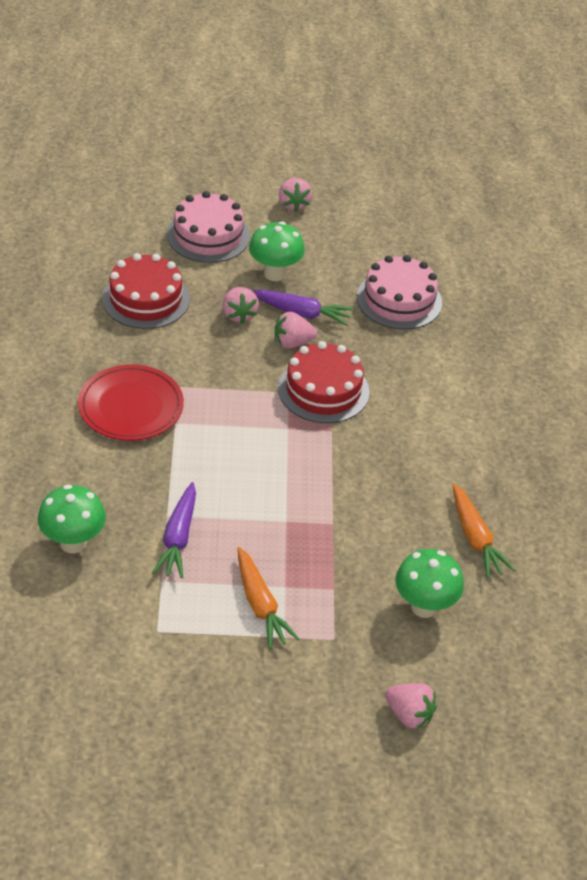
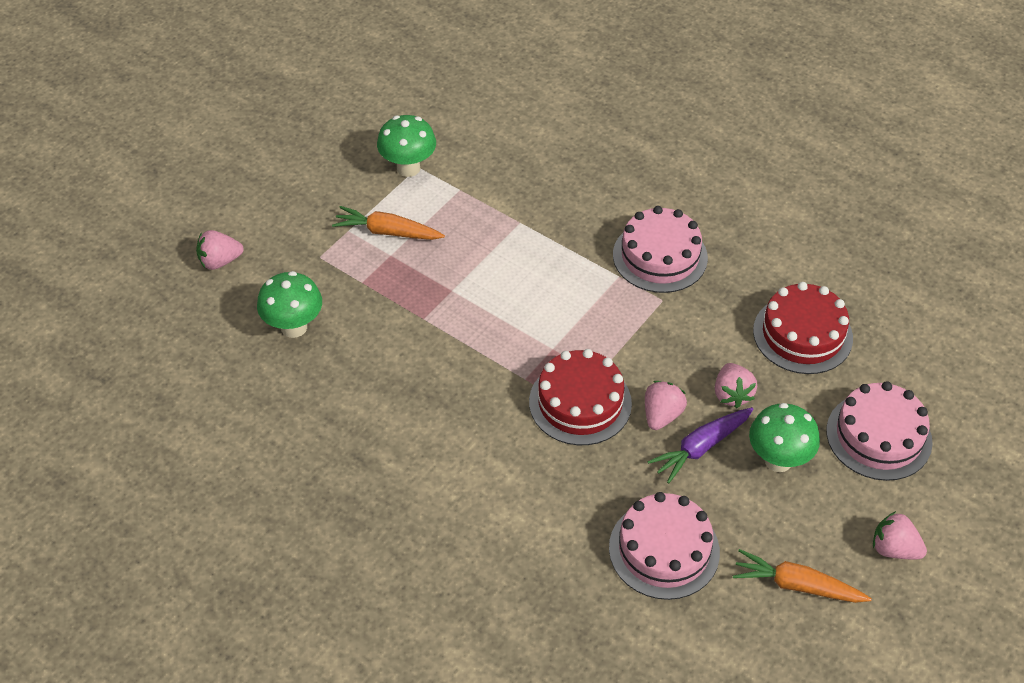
camera: 130 degrees right, 5 degrees up
green mushroom [38,484,106,554] -> green mushroom moved to [377,115,436,177]
red plate [78,364,184,441] -> pink cake [613,206,708,293]
purple carrot [152,482,196,579] -> none
pink strawberry [223,287,259,324] -> pink strawberry turned 120 degrees counterclockwise [715,363,757,408]
orange carrot [453,484,515,578] -> orange carrot moved to [733,549,872,603]

